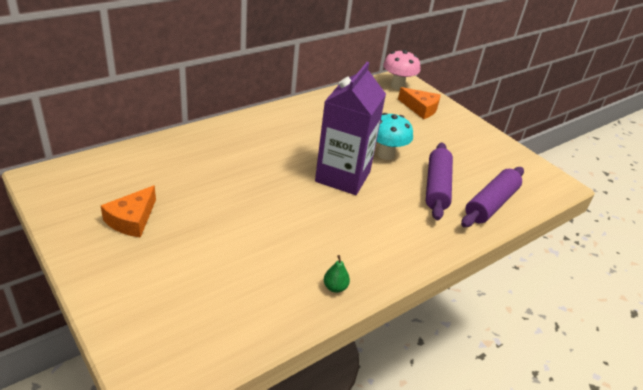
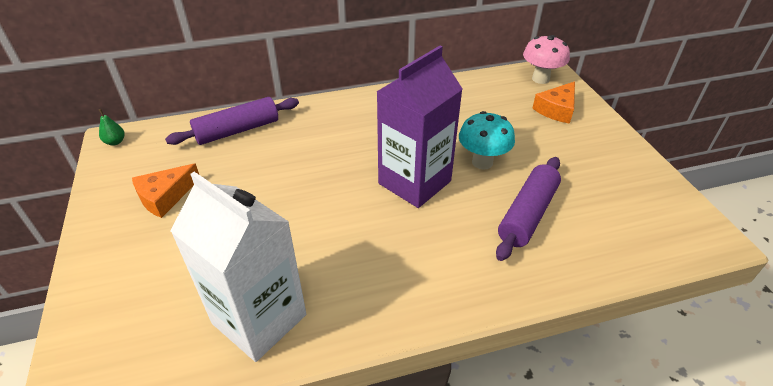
camera: 25 degrees right, 5 degrees up
green pear [324,255,350,293] -> green pear moved to [99,109,125,146]
orange cheese [398,87,441,119] -> orange cheese turned 75 degrees clockwise [532,81,575,124]
purple rolling pin [461,167,524,227] -> purple rolling pin moved to [165,97,299,145]
none -> white carton [171,172,306,362]

